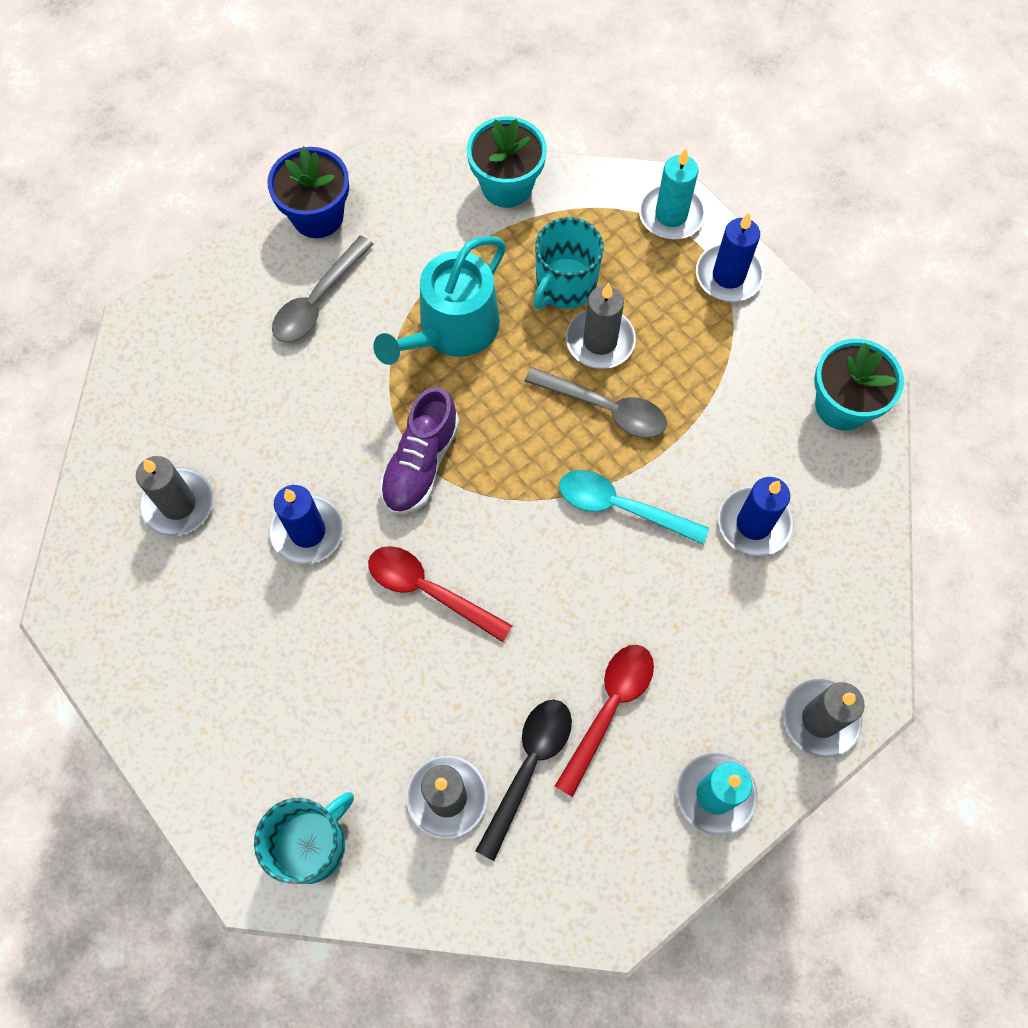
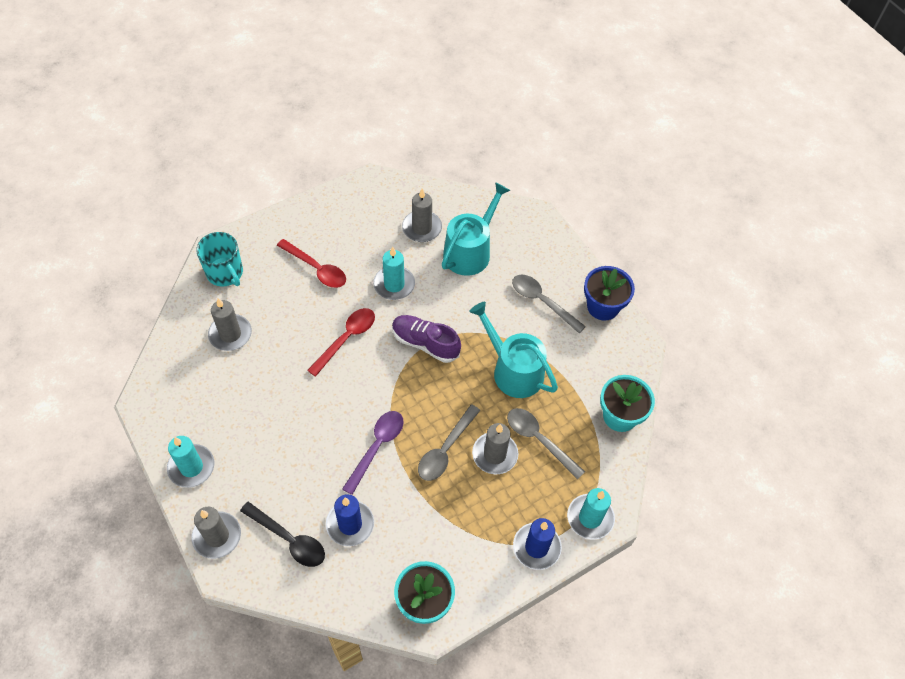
camera: 95 degrees right, 10 degrees down
blue candle [269,485,344,565] -> turquoise candle [373,247,415,300]
black spoon [476,700,572,861] -> black spoon moved to [240,502,325,567]
turquoise mug [533,217,604,309] -> grey spoon [507,408,585,480]
red spoon [554,645,654,797] -> red spoon moved to [277,239,346,288]
turquoise spoon [559,470,709,544] -> purple spoon [342,411,404,495]
none -> turquoise watering can [442,182,511,276]

